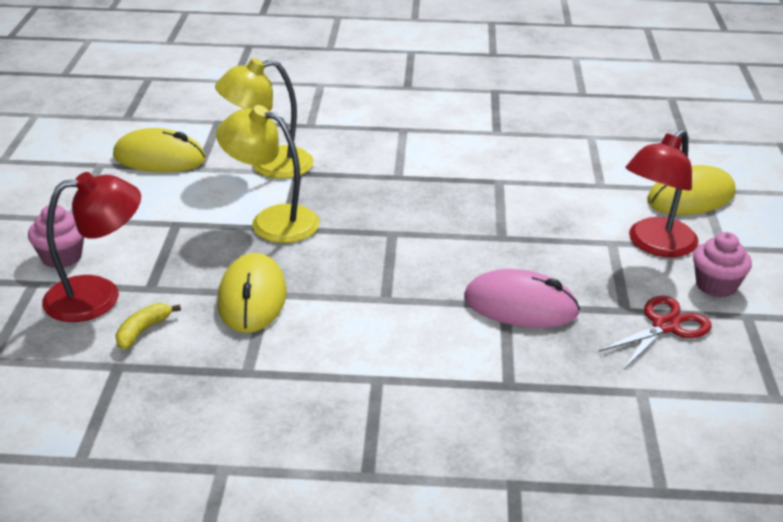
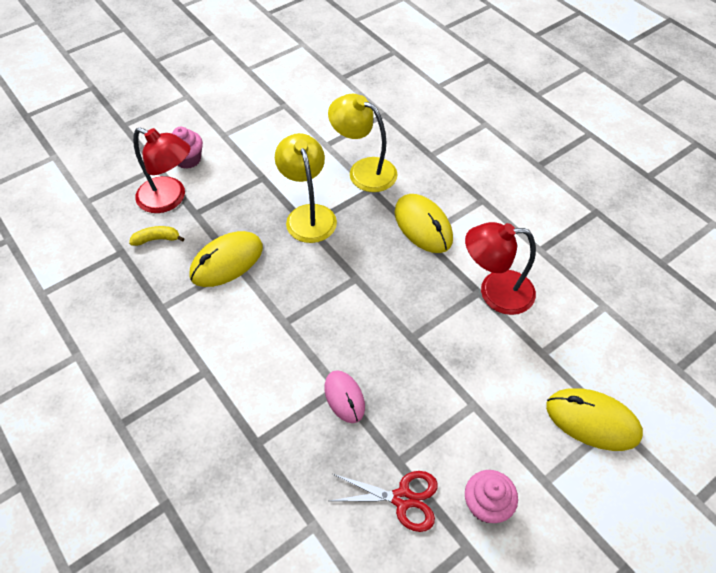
camera: 50 degrees right, 20 degrees up
yellow mouse [113,128,206,172] -> yellow mouse moved to [395,194,453,253]
pink mouse [464,269,580,328] -> pink mouse [324,370,365,423], size x0.64
red lamp [625,129,699,257] -> red lamp moved to [465,222,536,315]

